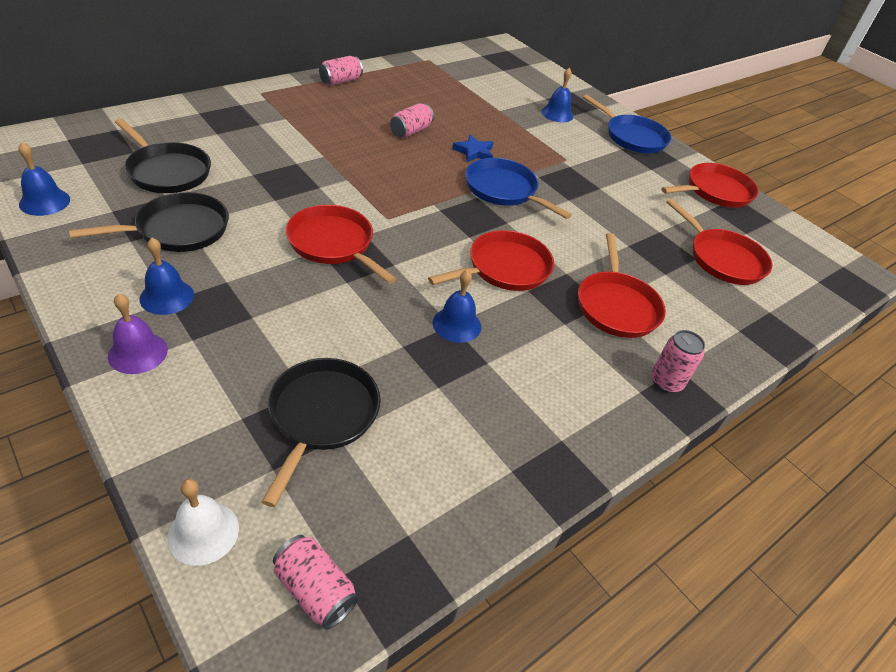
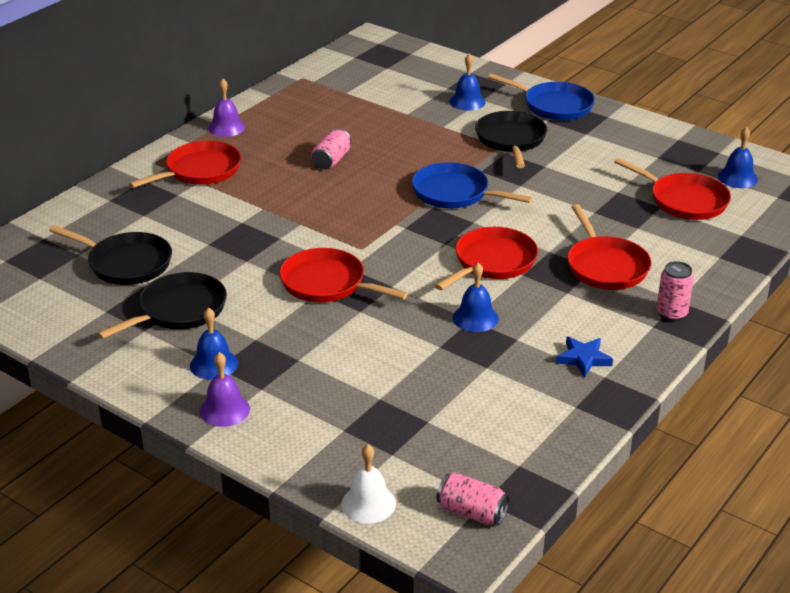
camera: 10 degrees left, 10 degrees down
blue bell [18,142,70,216] -> blue bell moved to [718,127,758,188]
black pan [262,358,381,507] -> black pan moved to [475,111,547,168]
pink can [319,56,363,86] -> purple bell [208,78,245,137]
blue star [452,135,493,162] -> blue star moved to [556,337,613,377]
red pan [661,163,759,208] -> red pan moved to [129,141,241,188]

